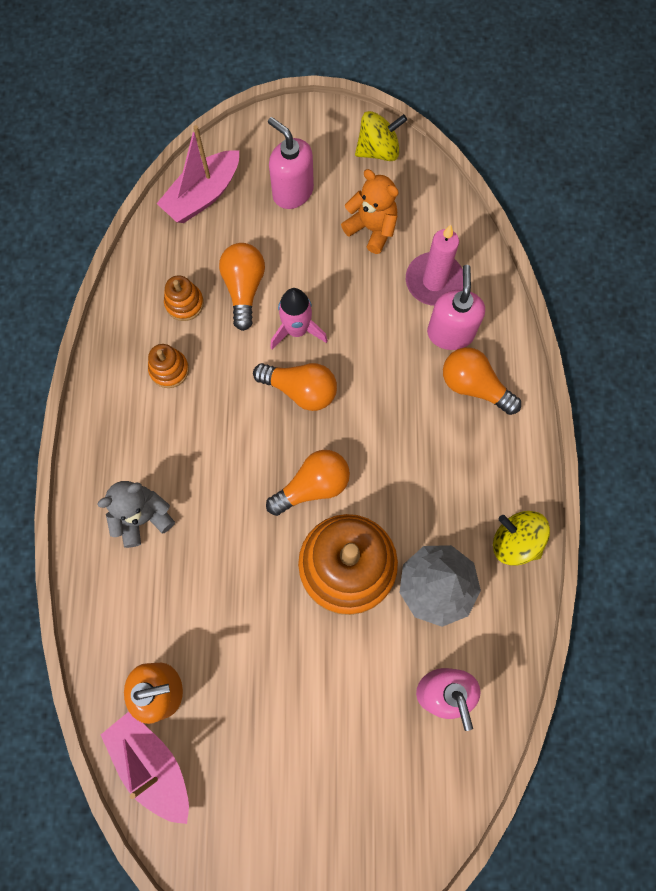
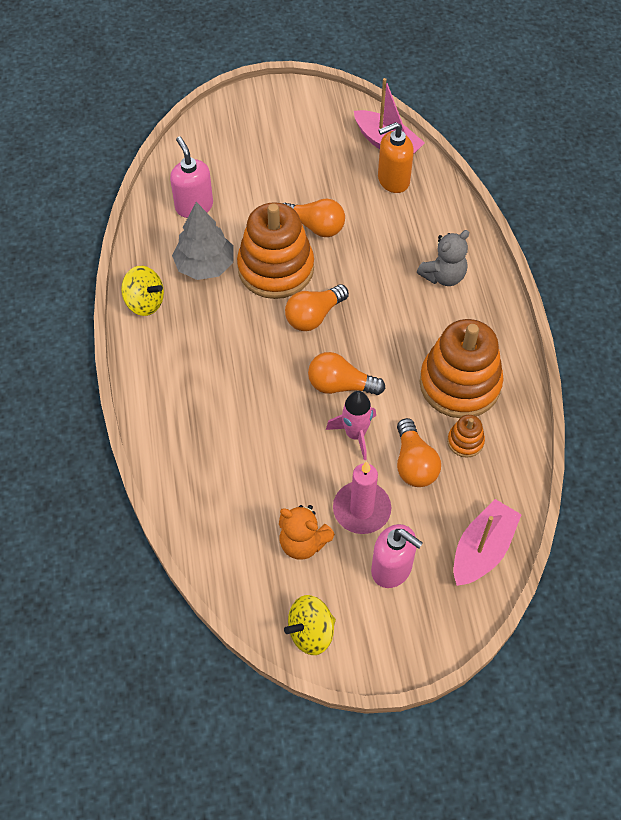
camera: 170 degrees right, 15 degrees down
orange stacking toy [148,344,189,388] -> orange stacking toy [420,319,504,418], size x2.30
pink candle [406,225,463,306] -> pink candle moved to [333,461,391,534]
pink soap dispenser [427,265,485,350] -> none
orange light bulb [443,347,521,415] -> orange light bulb moved to [282,199,345,237]

